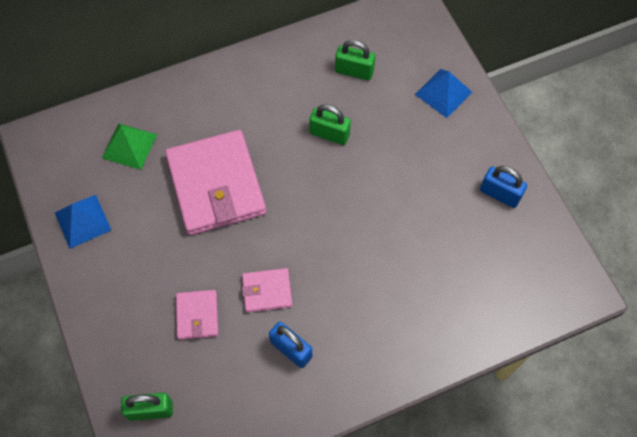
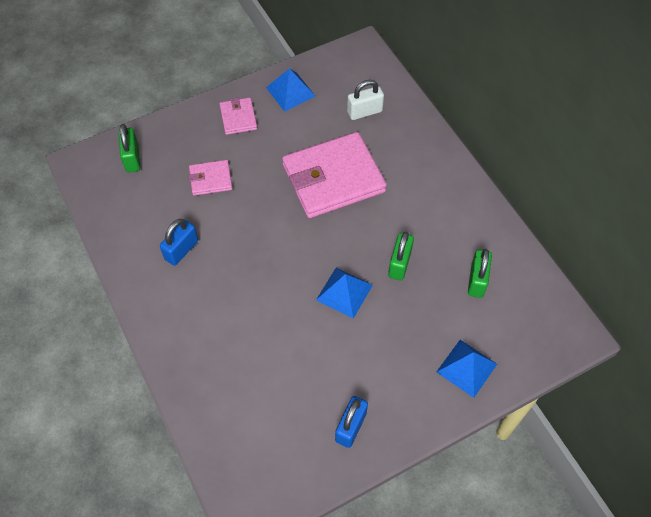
camera: 85 degrees right, 5 degrees down
green pyramid [102,123,157,170] -> white padlock [347,80,384,120]
pink wallet [242,268,292,313] -> pink wallet moved to [219,97,257,135]
none -> blue pyramid [316,268,373,319]

